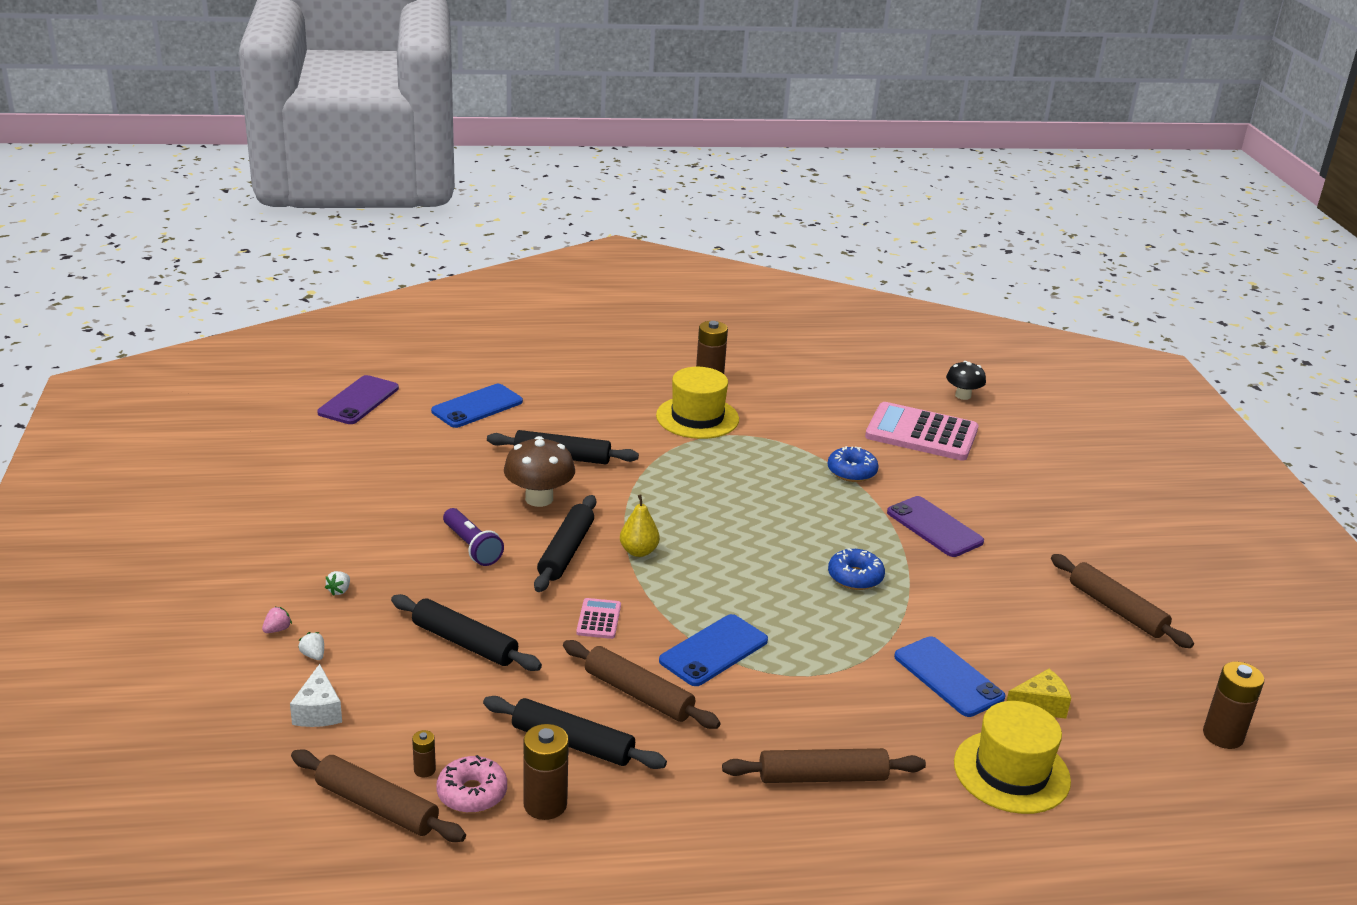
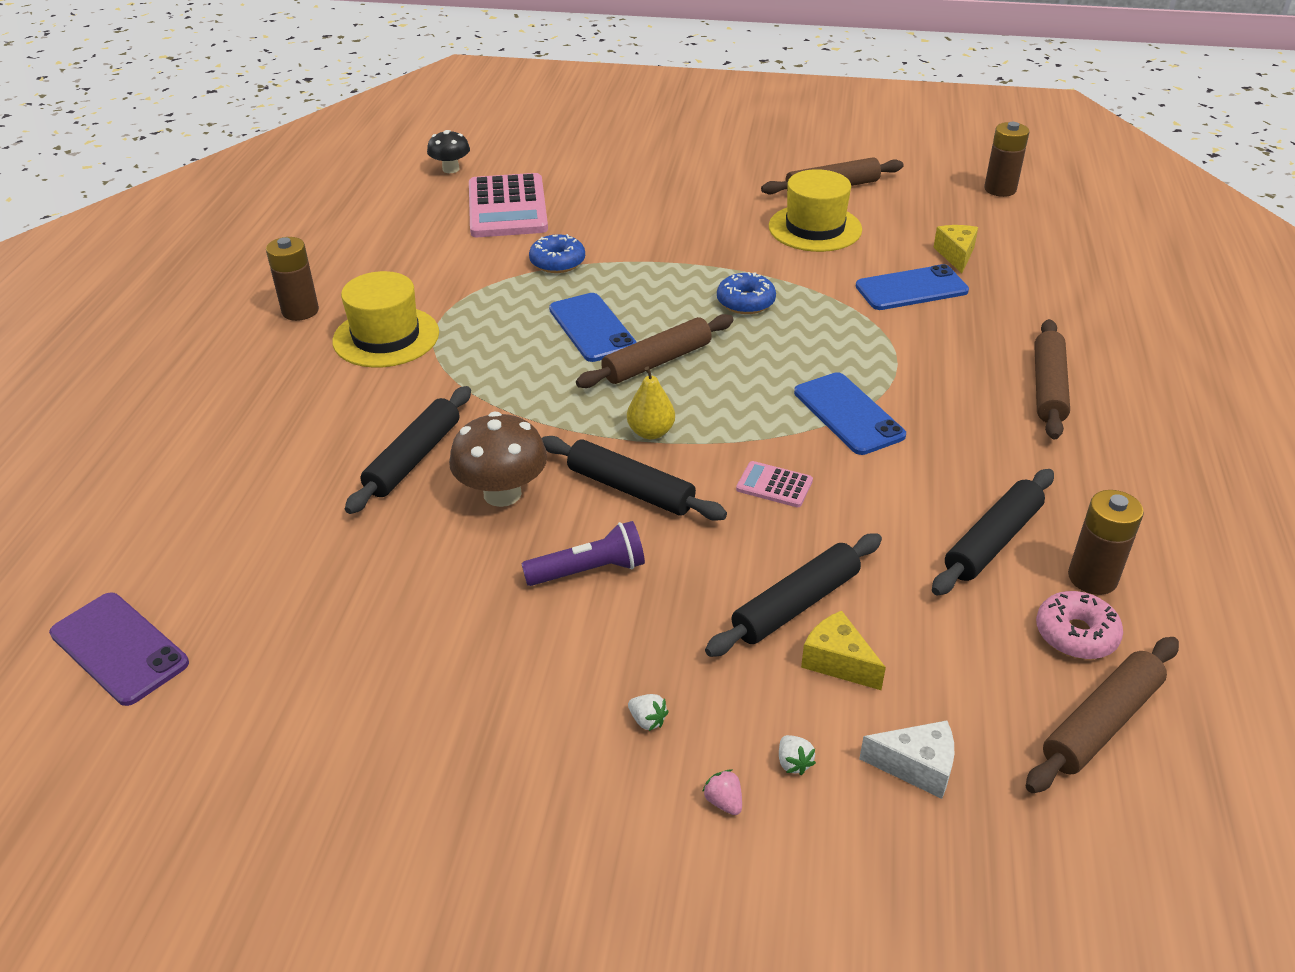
camera: 70 degrees left, 10 degrees up
white strawberry [298,632,324,660] -> white strawberry turned 90 degrees counterclockwise [779,735,816,775]
brown battery [412,730,436,777] -> none
blue phone [431,384,523,428] -> blue phone moved to [549,293,637,362]
brown rolling pin [563,640,721,729] -> brown rolling pin moved to [576,314,734,388]
pink calculator [865,402,978,461] -> pink calculator turned 45 degrees counterclockwise [469,173,548,237]
purple phone [887,496,984,557] -> none
yellow hat [954,701,1071,814] -> yellow hat moved to [769,169,862,252]
none -> yellow cheese [801,611,886,690]

